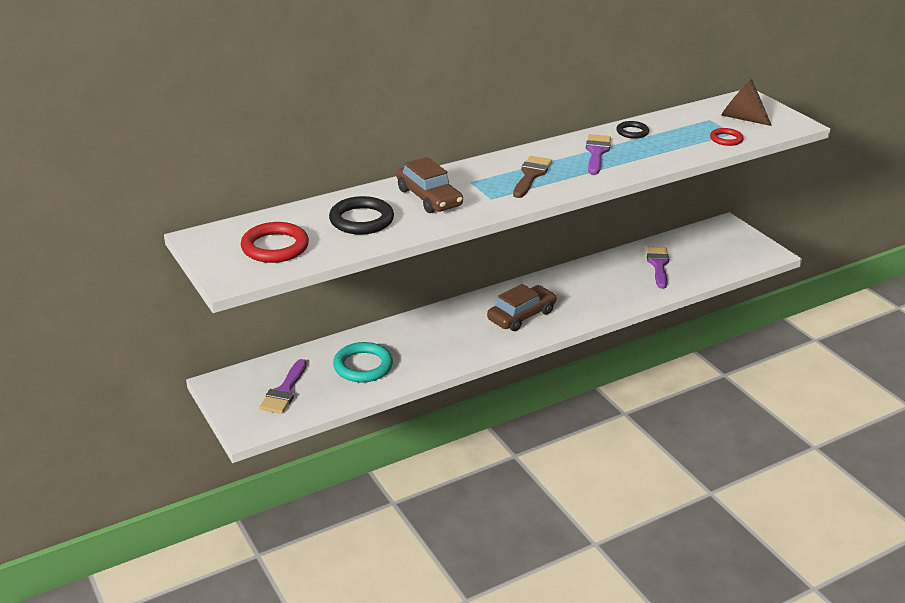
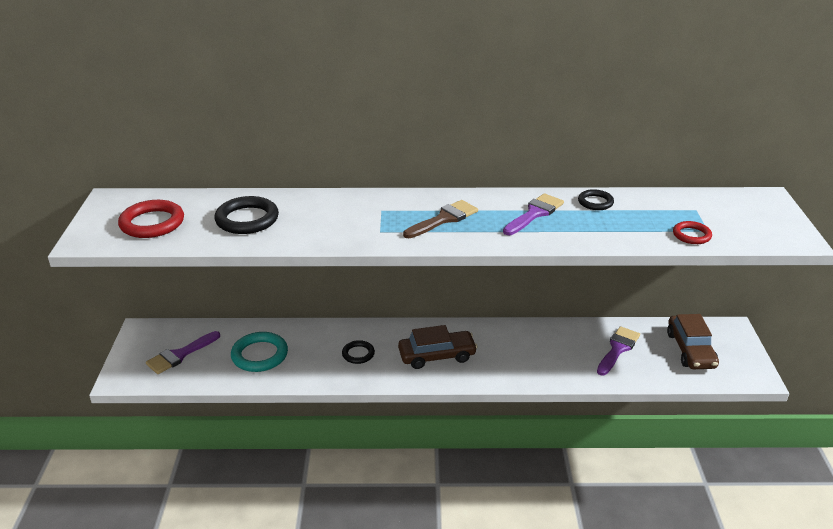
camera: 30 degrees right, 0 degrees up
brown car [396,157,463,213] -> brown car moved to [667,314,719,369]
brown cone [721,79,772,126] -> none
none -> black ring [342,340,375,364]

